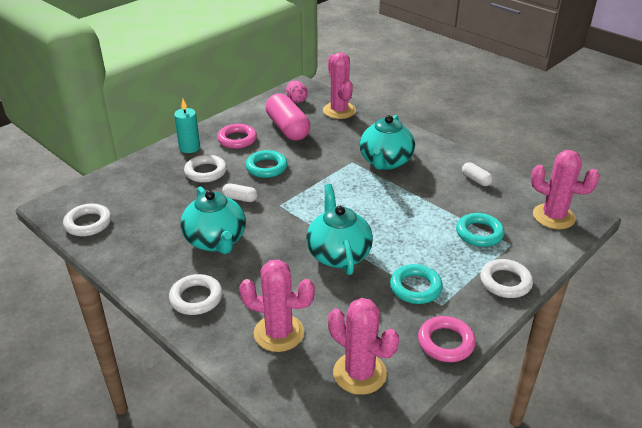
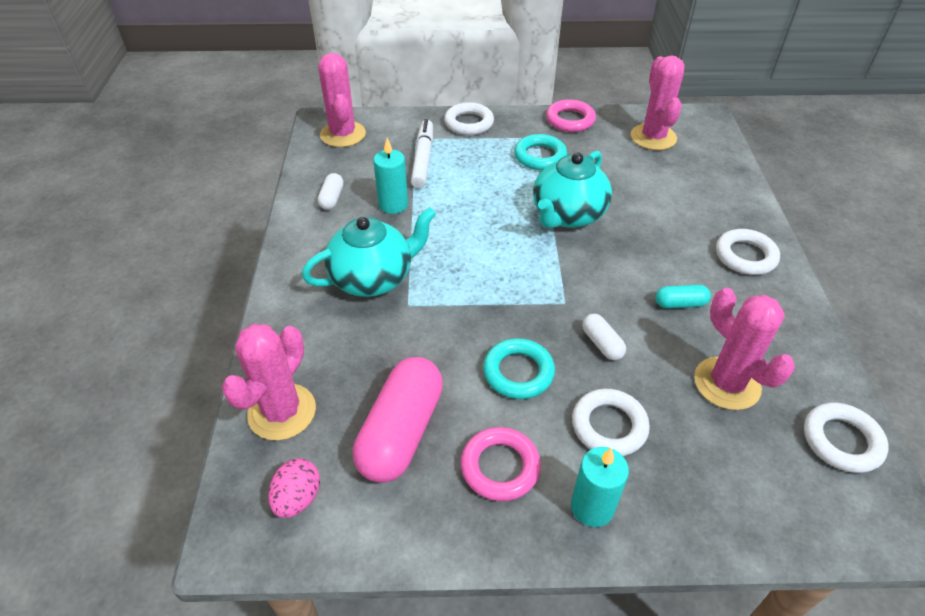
camera: 135 degrees left, 10 degrees up
turquoise teapot [180,186,246,254] -> turquoise capsule [655,285,711,308]
pink cactus [239,259,315,352] -> pink cactus moved to [694,288,795,410]
turquoise ring [456,213,505,247] -> white marker [411,119,433,188]
none -> turquoise candle [373,138,408,214]

